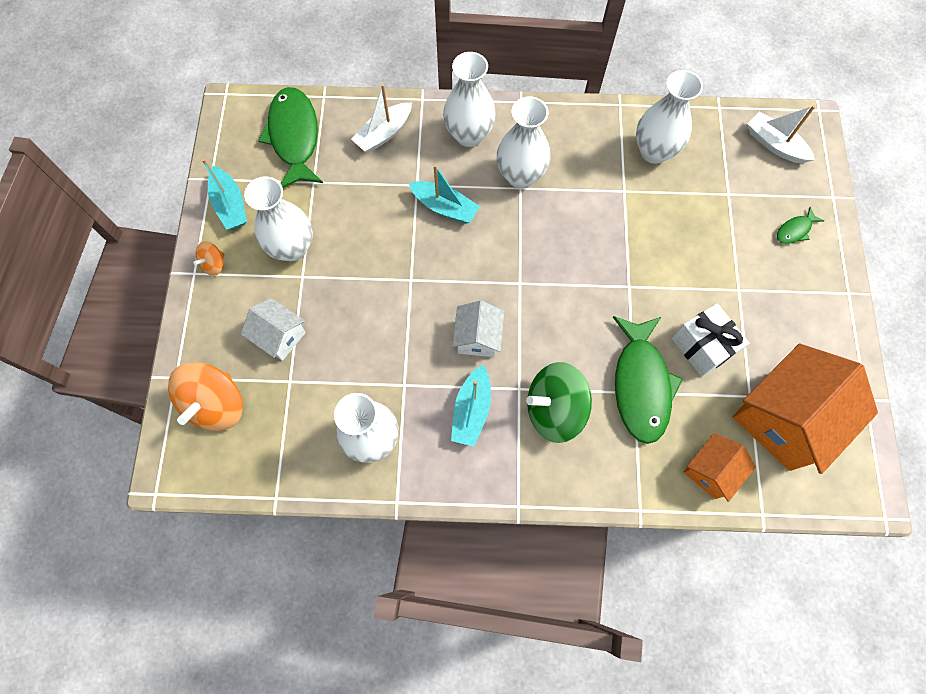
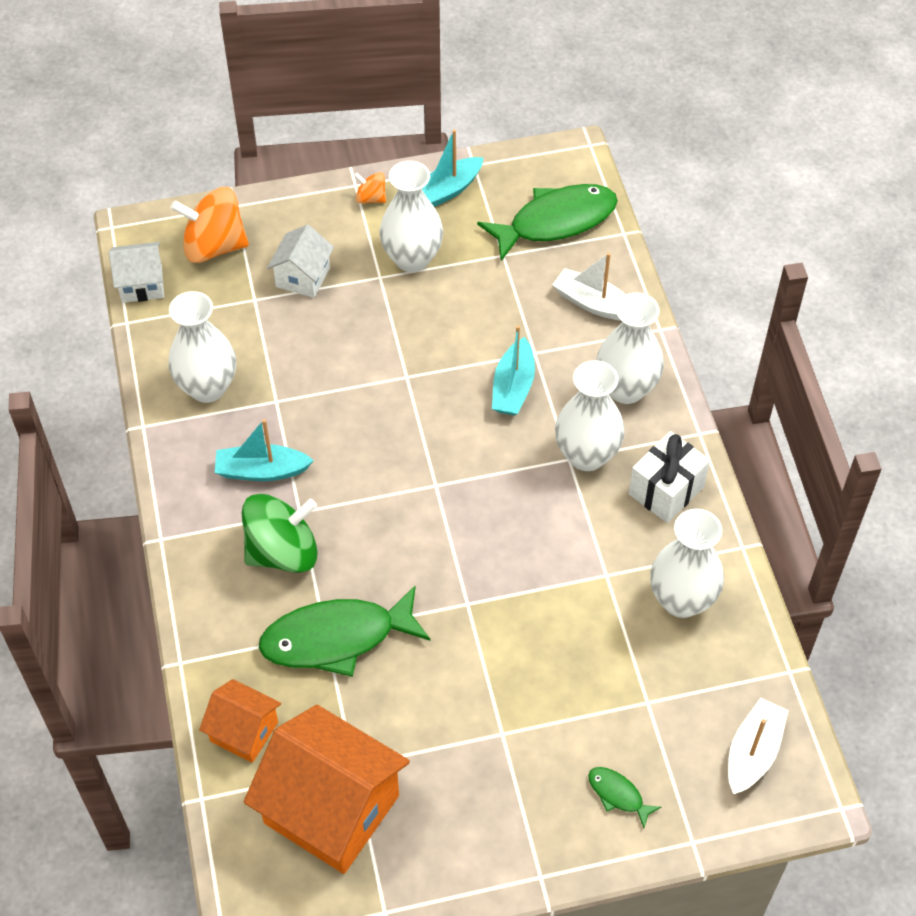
camera: 75 degrees right, 15 degrees down
white house [452,301,504,357] -> white house moved to [109,242,164,303]
green spinning top [526,362,592,443] -> green spinning top turned 90 degrees clockwise [242,494,318,573]
white gift [672,303,749,377] -> white gift moved to [628,431,710,523]

